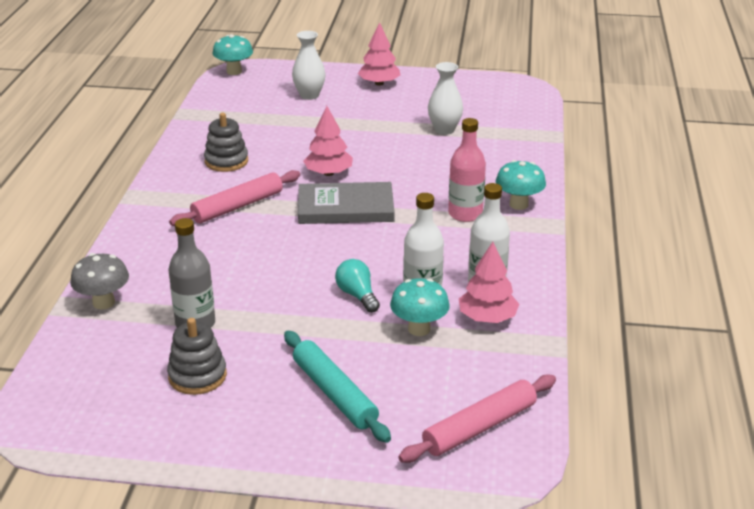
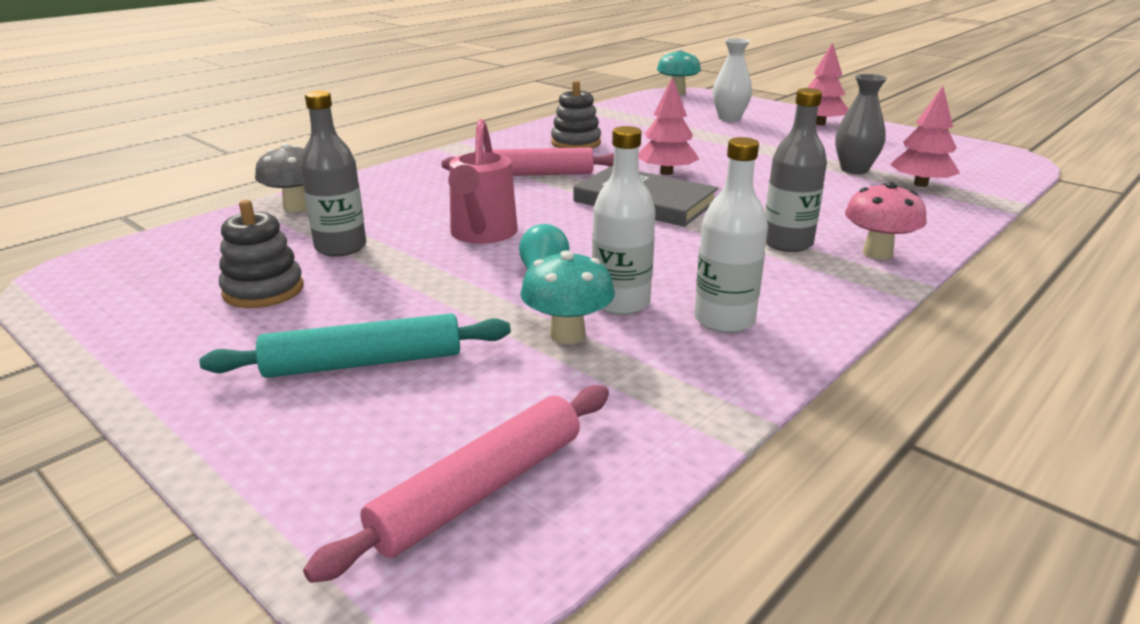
camera: 35 degrees right, 5 degrees down
turquoise rolling pin [284,331,391,443] -> turquoise rolling pin turned 75 degrees clockwise [199,313,511,378]
pink rolling pin [398,375,556,463] -> pink rolling pin turned 45 degrees counterclockwise [303,385,609,583]
white vase [428,62,463,135] -> grey vase [835,74,887,174]
pink bottle [448,118,486,222] -> grey bottle [765,88,827,252]
pink tree [459,242,519,323] -> pink tree moved to [890,86,960,187]
turquoise mushroom [496,160,546,210] -> pink mushroom [845,182,927,260]
none -> pink watering can [448,119,518,244]

